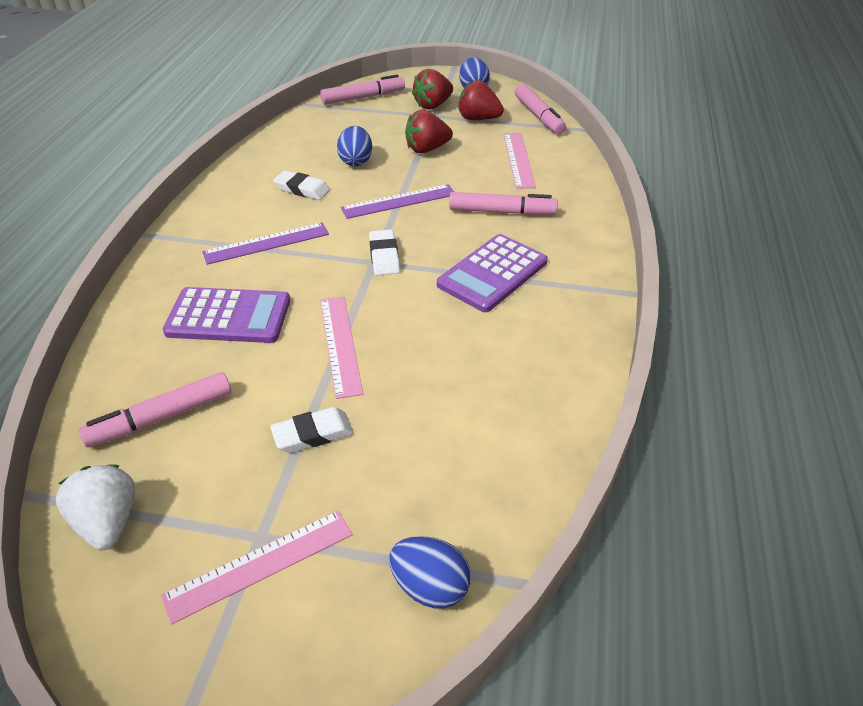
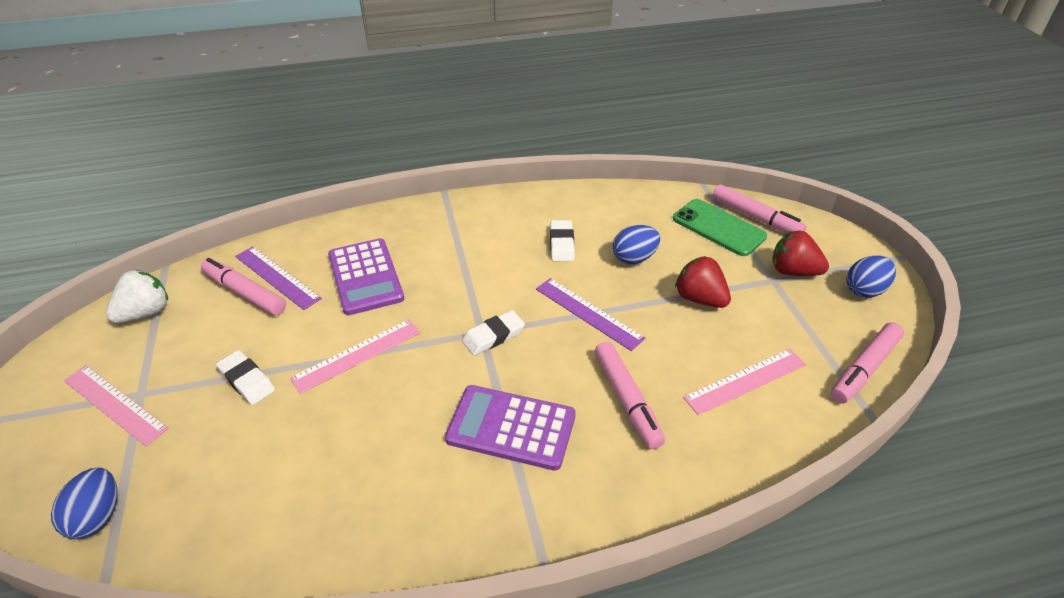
camera: 65 degrees right, 0 degrees up
purple ruler [202,222,329,265] -> purple ruler moved to [235,246,322,310]
red strawberry [458,80,504,120] -> none
none -> green phone [673,199,767,256]

